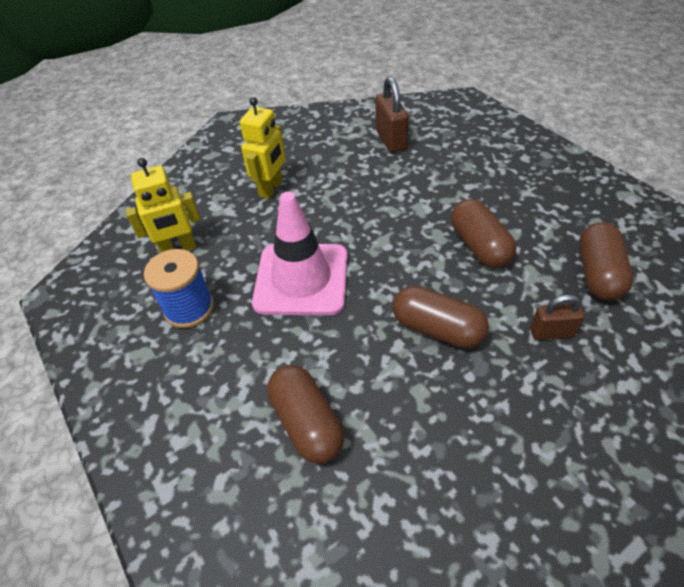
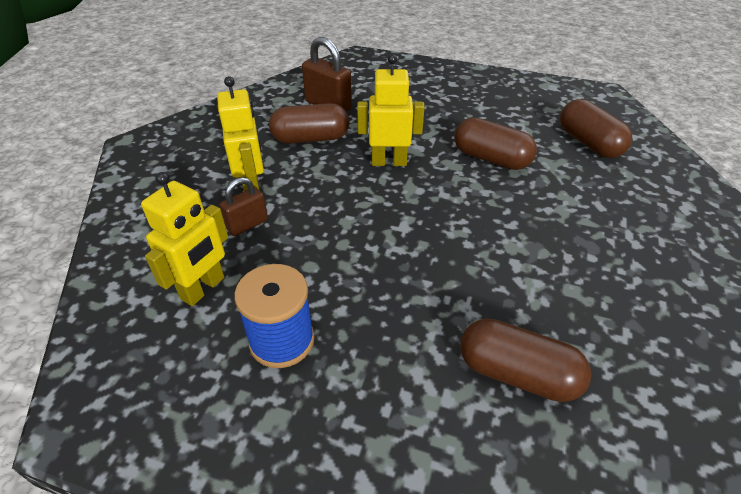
camera: 40 degrees left, 5 degrees down
pink traffic cone [252,192,347,315] -> none
brown capsule [393,286,489,348] -> brown capsule moved to [269,103,349,144]
brown padlock [530,294,585,340] -> brown padlock moved to [220,177,268,236]
none -> yellow robot [357,54,425,166]

